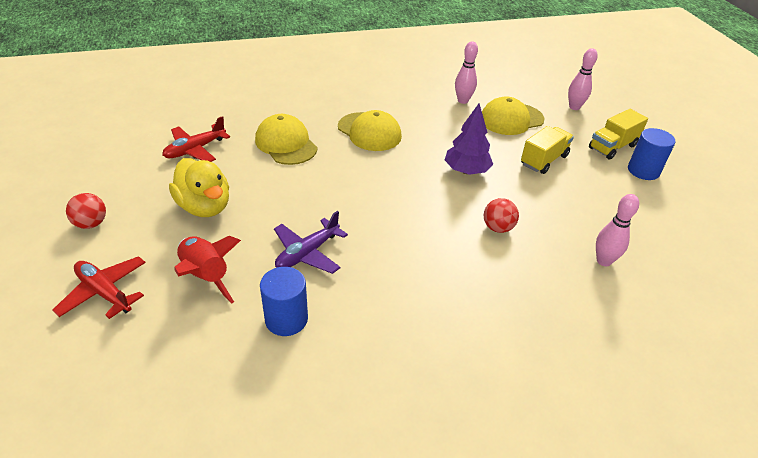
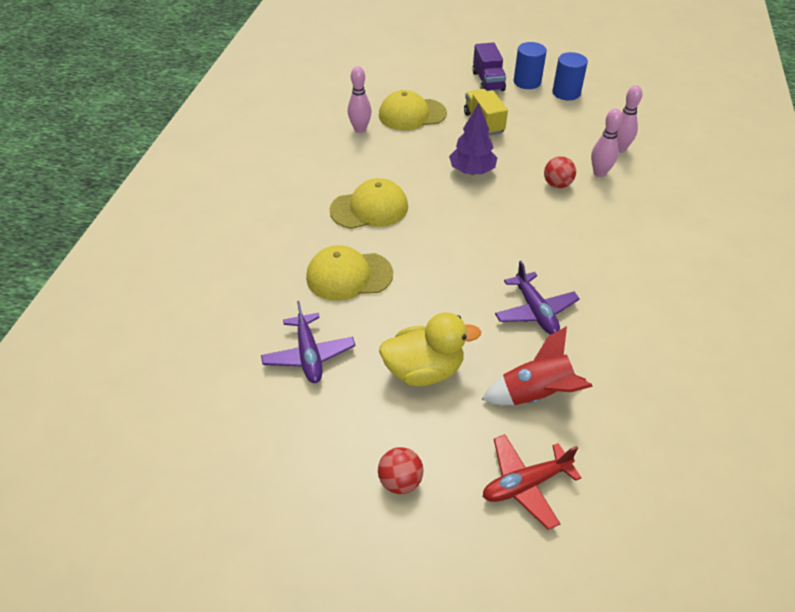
camera: 60 degrees left, 5 degrees up
red plane [162,116,230,162] -> purple plane [261,301,355,383]
blue cylinder [260,267,308,336] -> blue cylinder moved to [552,52,588,100]
yellow cap [482,96,544,135] -> yellow cap turned 75 degrees clockwise [379,90,447,130]
pink bowling pin [568,48,598,110] -> pink bowling pin moved to [591,109,622,177]
yellow truck [589,109,648,160] -> purple truck [472,42,506,91]

